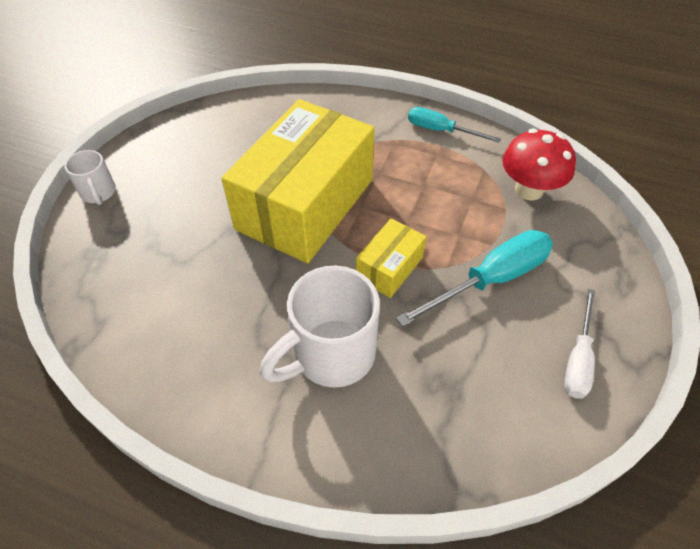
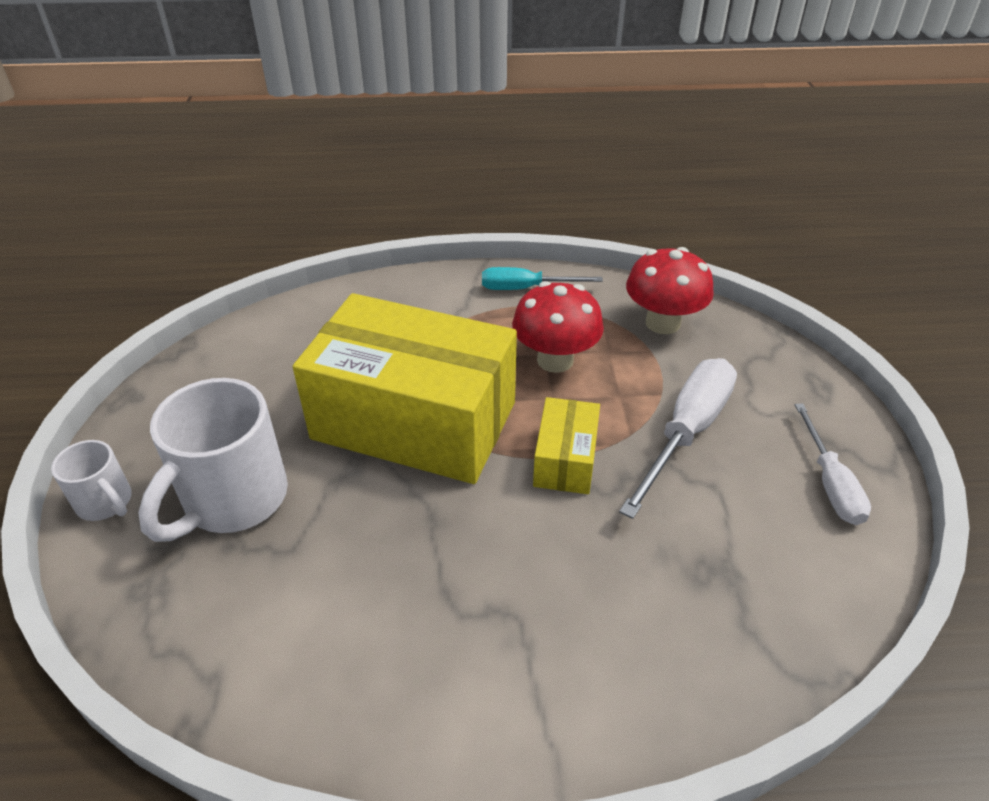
camera: 25 degrees left, 10 degrees down
yellow box [221,99,375,263] -> yellow box turned 75 degrees counterclockwise [293,293,517,484]
white mug [260,266,380,388] -> white mug moved to [138,378,288,542]
turquoise screwdriver [396,230,553,327] -> white screwdriver [619,358,737,519]
none -> red mushroom [512,281,604,373]

